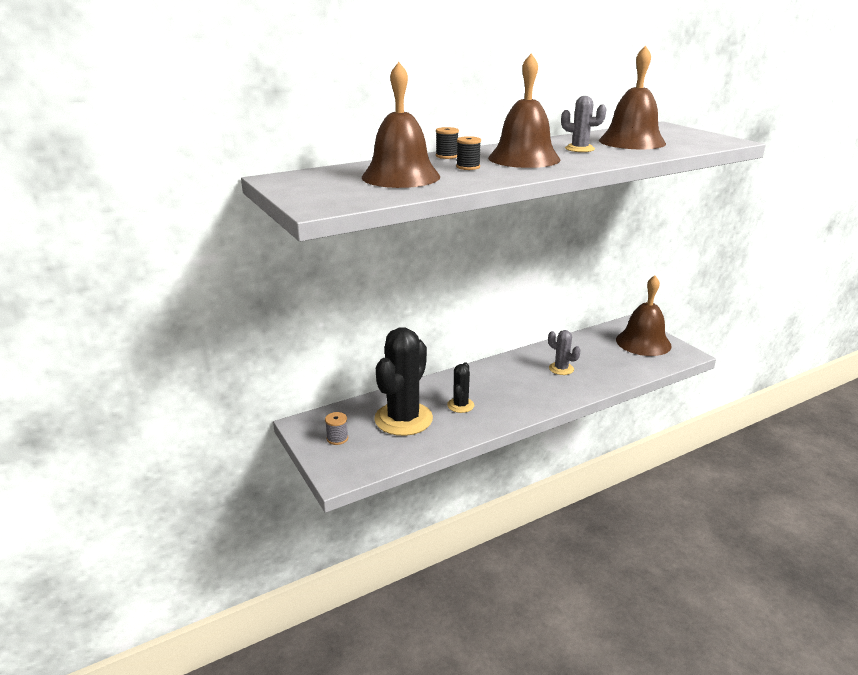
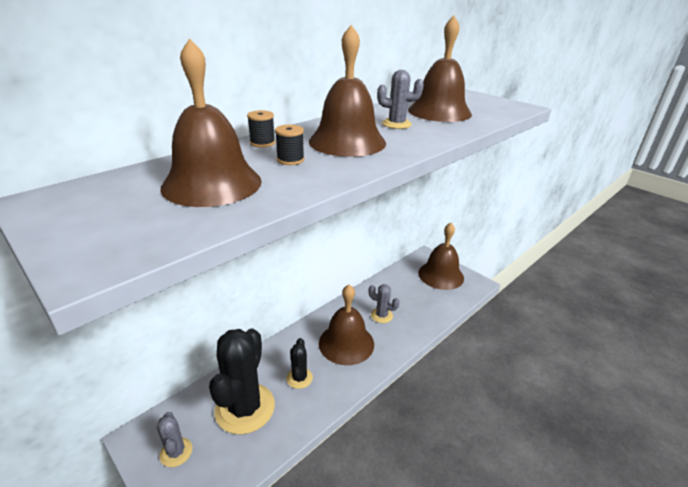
camera: 15 degrees left, 5 degrees up
grey spool [325,412,348,445] -> grey cactus [157,412,192,467]
none -> brown bell [319,284,374,365]

